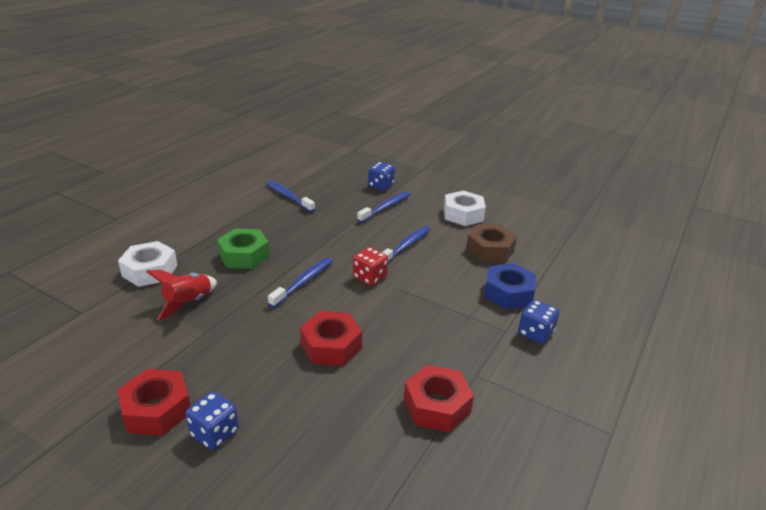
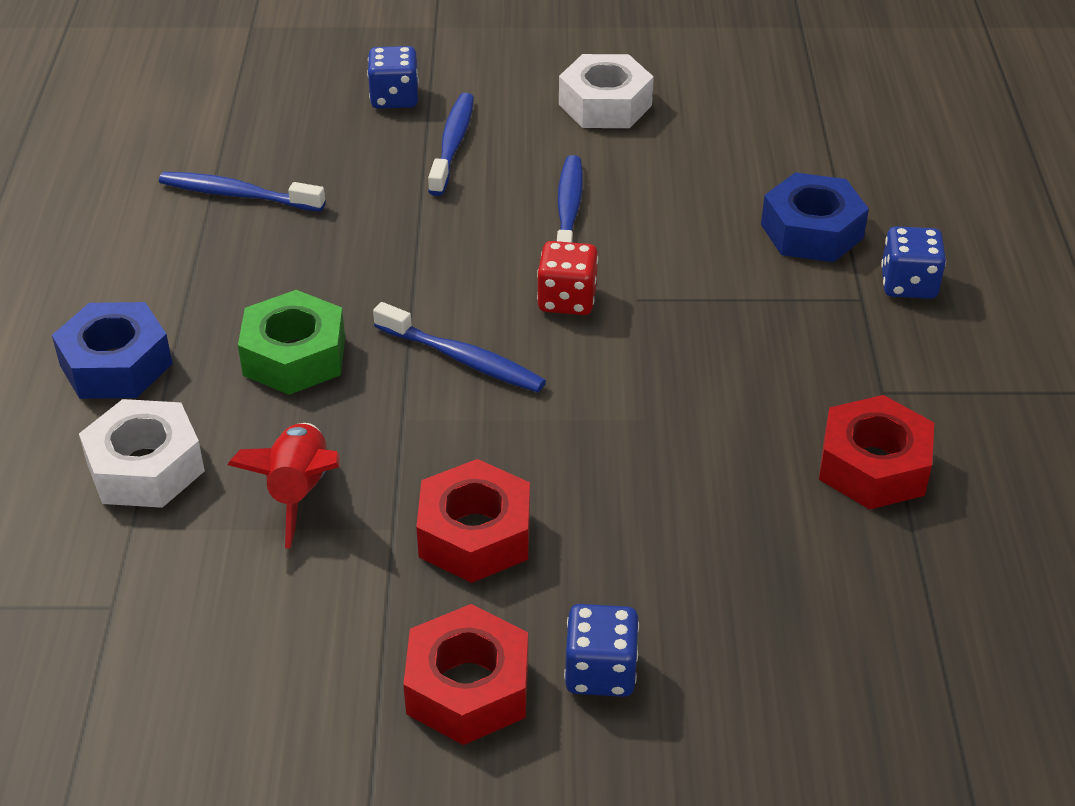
camera: 30 degrees left, 10 degrees up
blue toothbrush [268,257,333,308] -> blue toothbrush turned 120 degrees clockwise [373,302,546,392]
red nut [300,311,362,366] -> red nut moved to [416,459,530,583]
brown nut [466,224,517,263] -> none
none -> blue nut [52,302,173,399]

